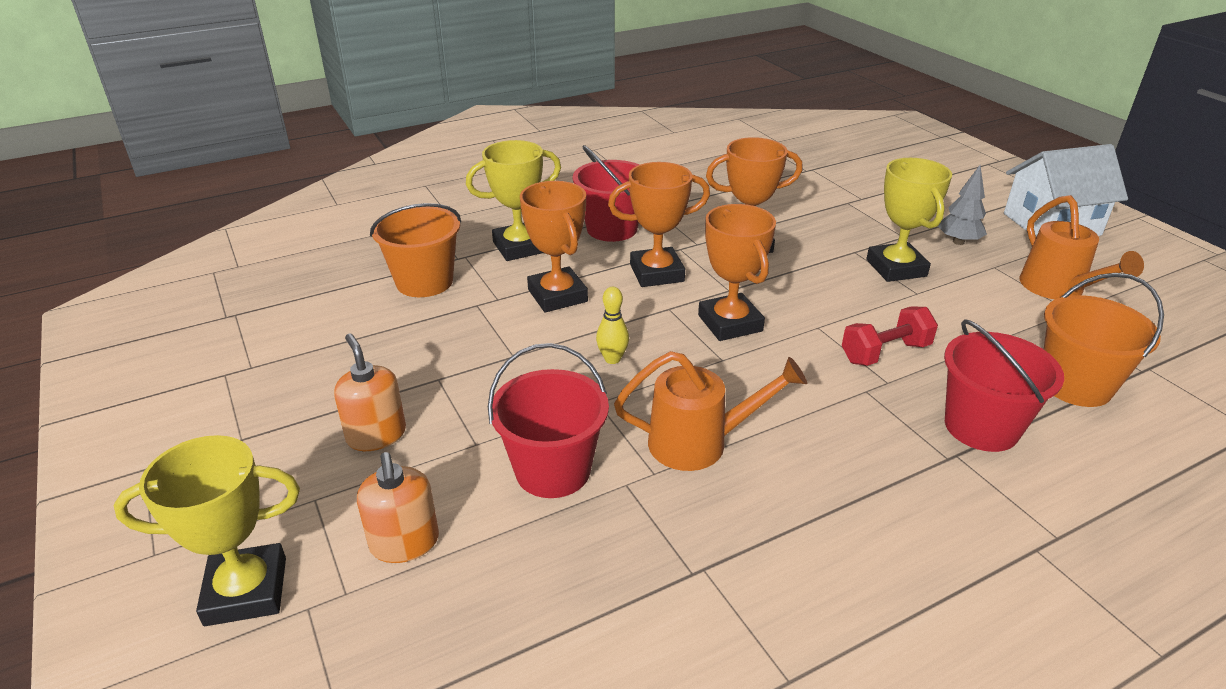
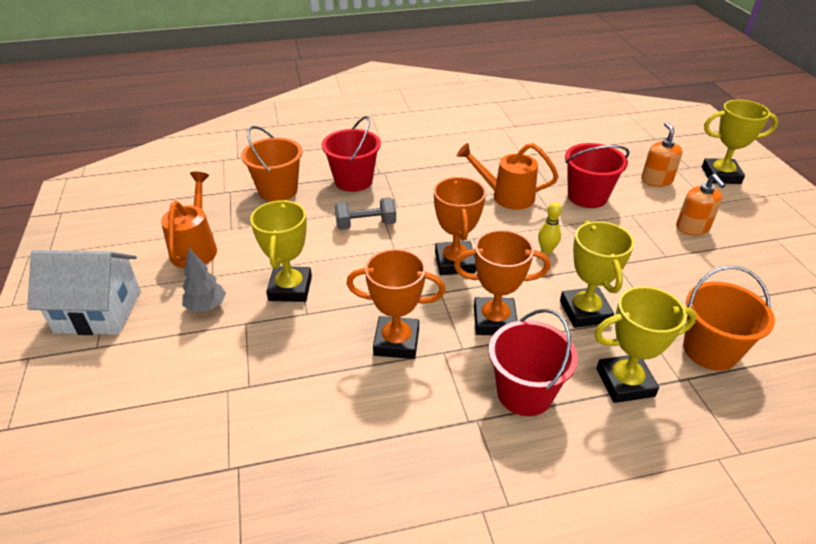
camera: 165 degrees left, 5 degrees up
orange trophy [520,181,588,312] -> yellow trophy [560,221,634,328]
red dumbbell [842,306,938,366] -> grey dumbbell [335,197,396,230]

